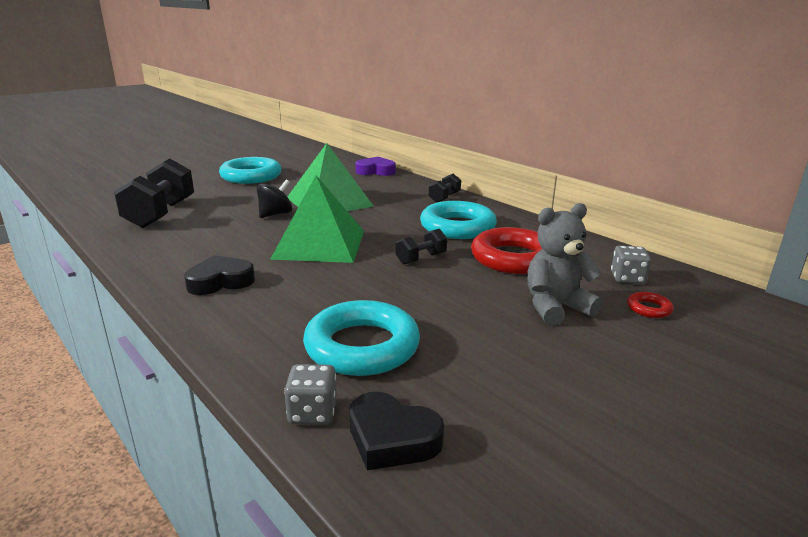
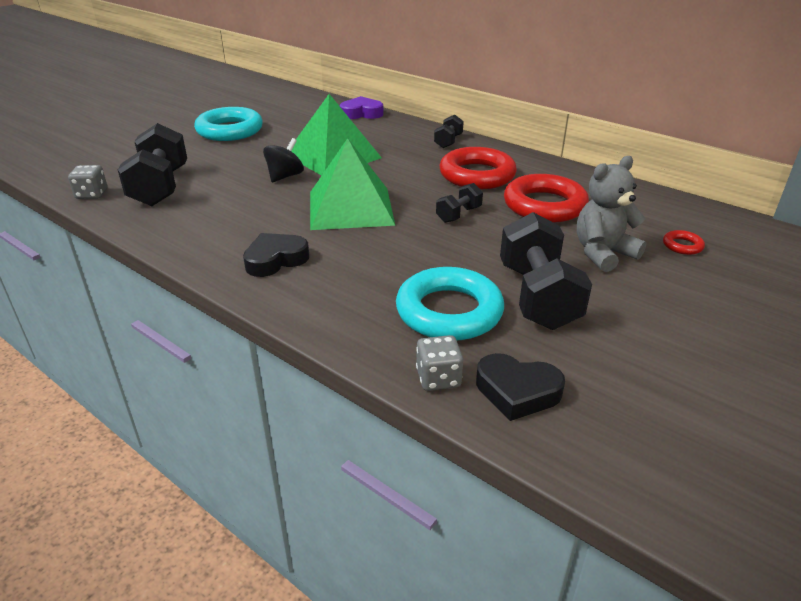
camera: 10 degrees left, 10 degrees up
turquoise ring [420,201,497,239] -> red ring [440,147,517,189]
grey dice [611,246,651,284] -> grey dice moved to [68,165,107,199]
none -> black dumbbell [500,212,592,330]

